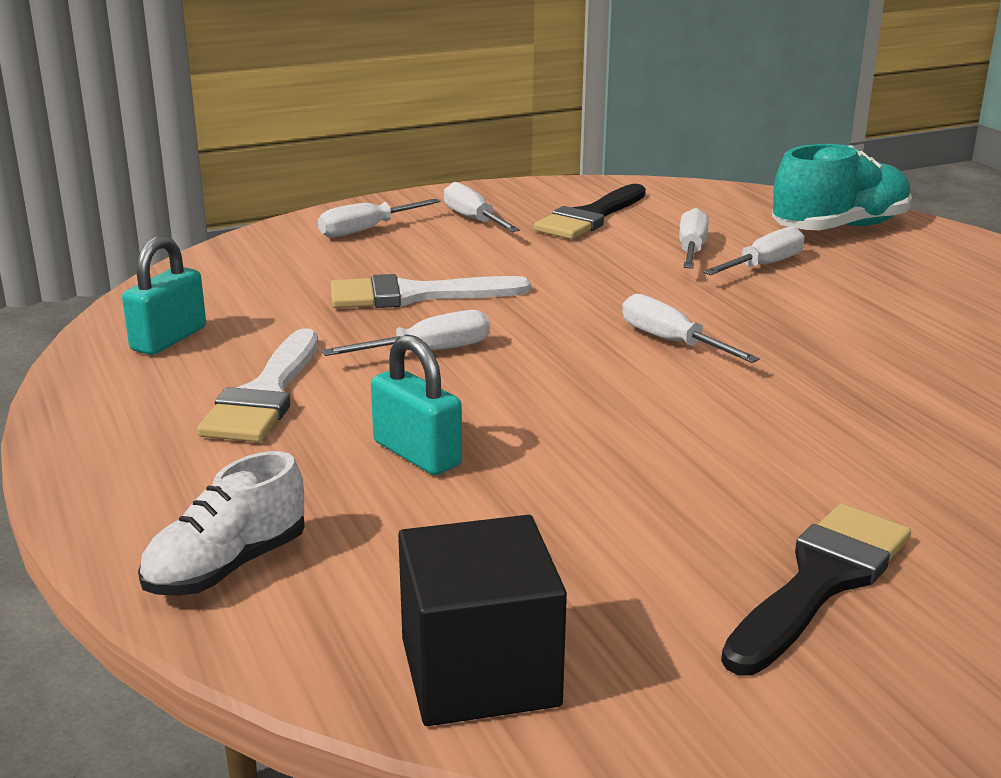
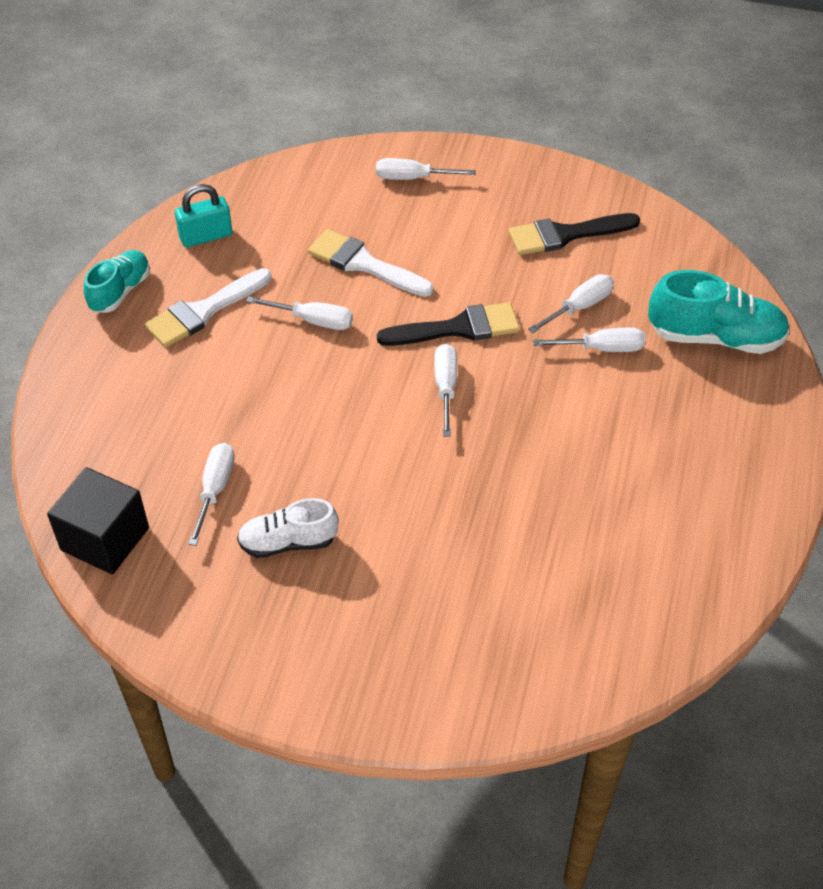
camera: 40 degrees right, 25 degrees up
white shoe [138,451,305,596] -> white shoe moved to [237,498,339,558]
turquoise padlock [371,334,462,475] -> none
white screwdriver [444,182,520,232] -> white screwdriver moved to [188,443,235,546]
black brush [721,503,911,675] -> black brush moved to [377,302,520,346]
none -> turquoise shoe [84,250,150,313]

